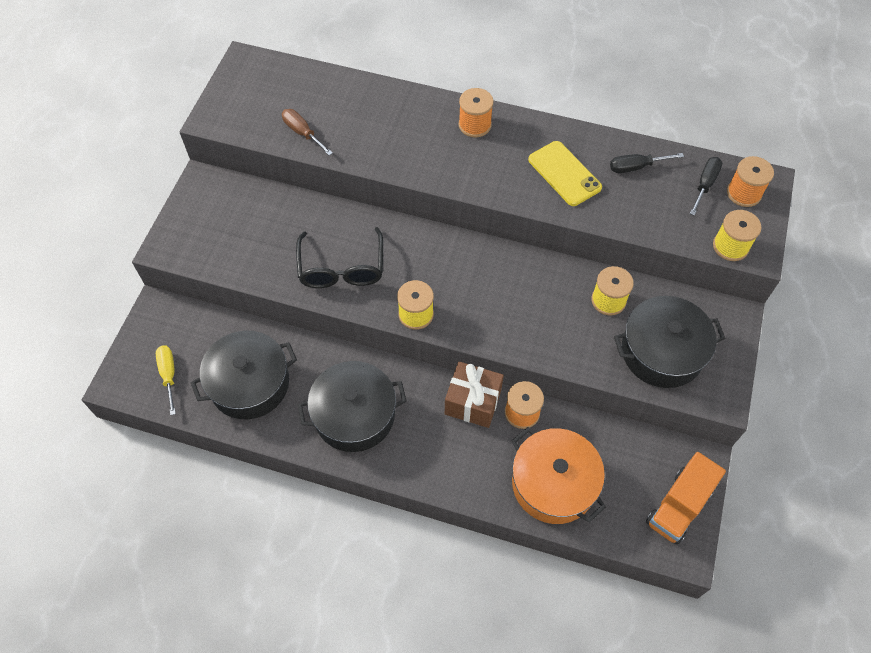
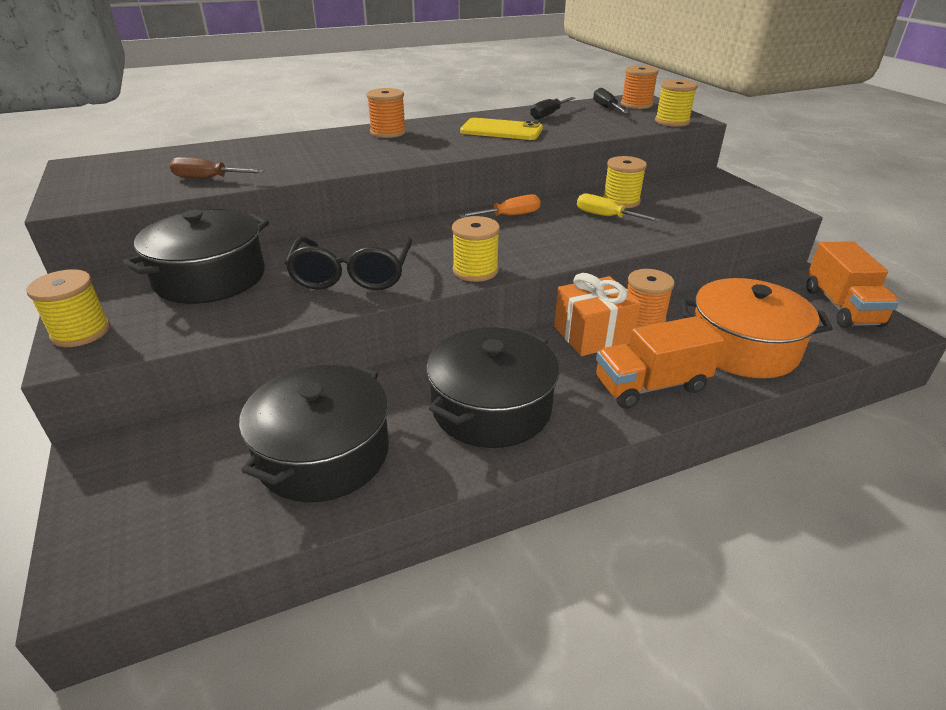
camera: 40 degrees left, 25 degrees down
yellow screwdriver [156,345,176,415] -> yellow screwdriver moved to [577,194,661,222]
black glasses [296,227,383,288] -> black glasses turned 45 degrees clockwise [285,237,412,290]
brown gift [445,361,504,428] -> orange gift [554,273,641,356]
black pot [614,296,725,388] -> black pot moved to [123,209,269,304]
none -> yellow spool [27,269,110,347]
none -> orange screwdriver [459,194,540,218]
none -> orange truck [596,316,724,409]

